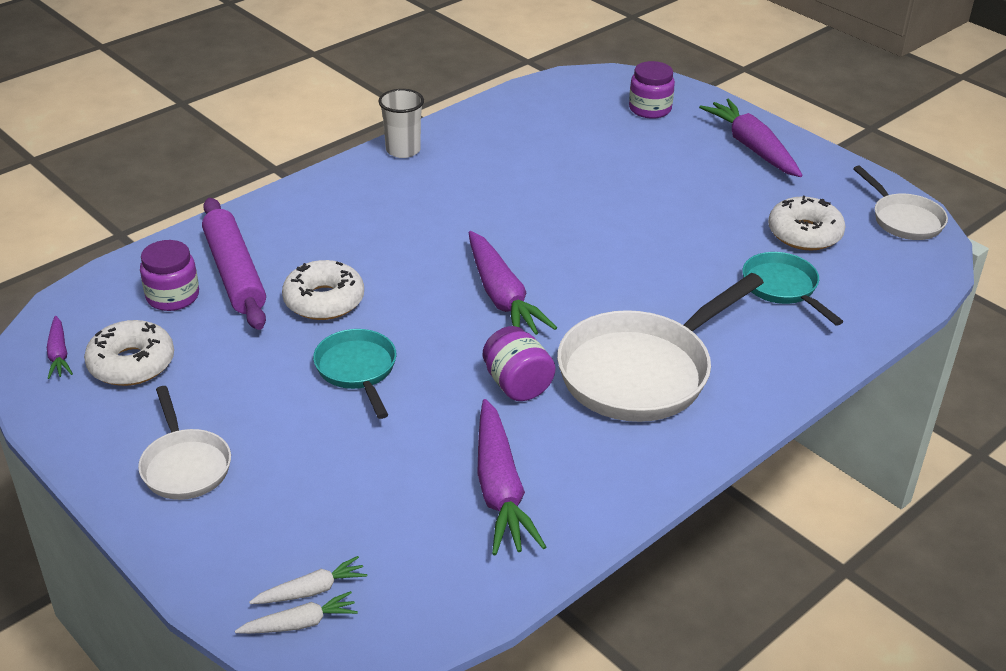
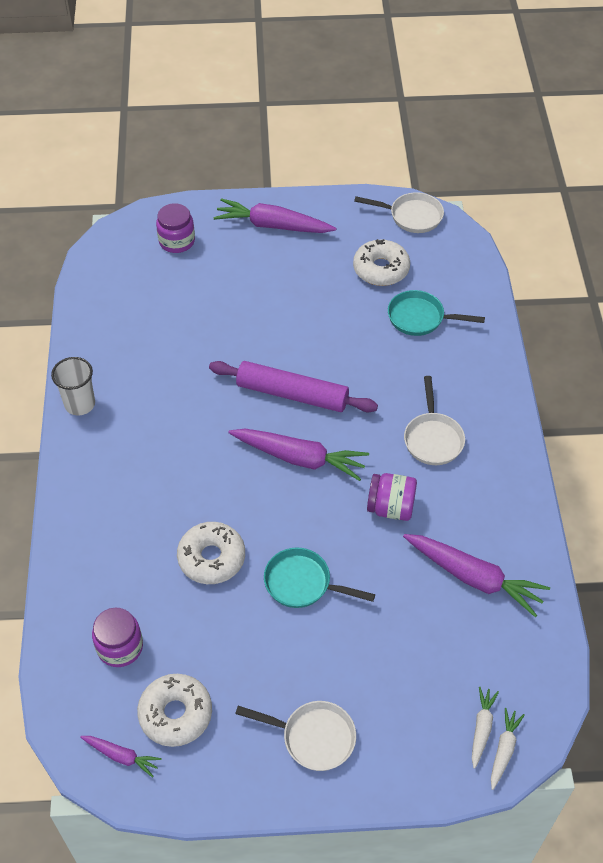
camera: 50 degrees left, 15 degrees up
purple rolling pin [202,198,266,330] -> purple rolling pin moved to [209,361,378,412]
white pan [557,273,764,422] -> white pan [404,376,465,465], size x0.55

